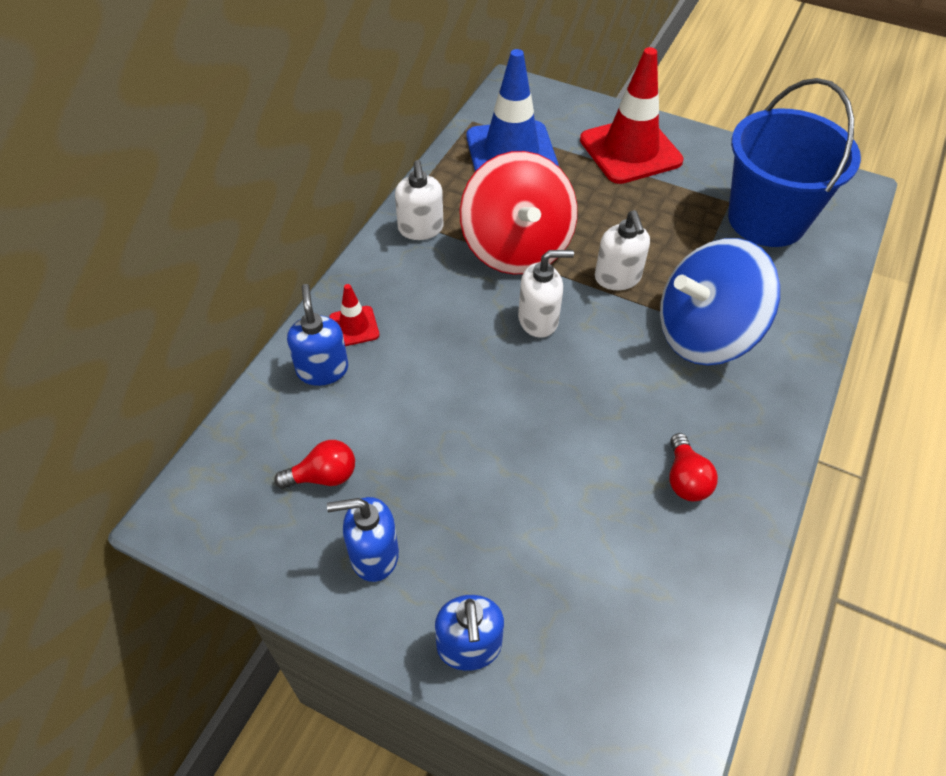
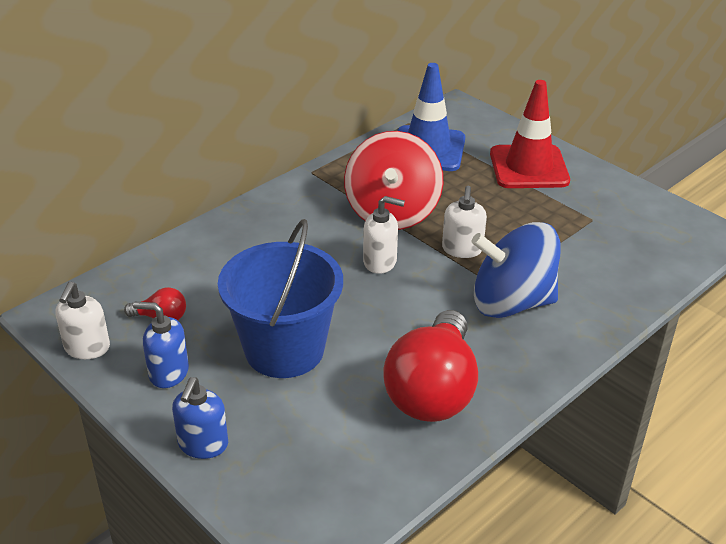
camera: 20 degrees right, 15 degrees down
blue soap dispenser [287,284,348,386] -> none
red traffic cone [329,284,379,346] -> none
white soap dispenser [395,160,443,240] -> white soap dispenser moved to [56,282,110,359]
red light bulb [669,433,718,501] -> red light bulb [383,310,478,422], size x2.35
blue bucket [728,78,861,247] -> blue bucket moved to [218,219,343,378]

